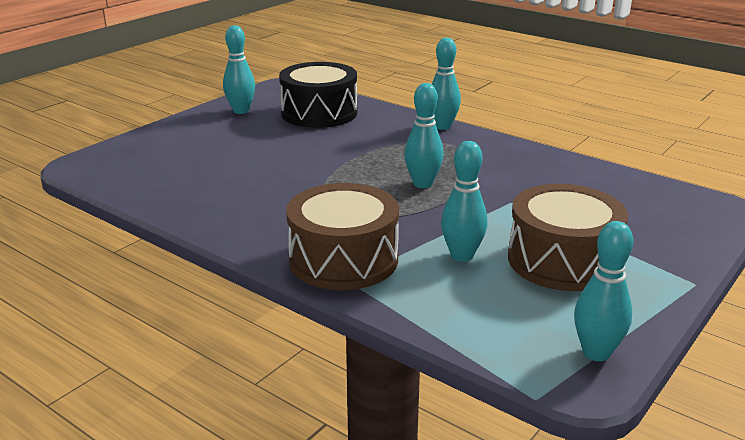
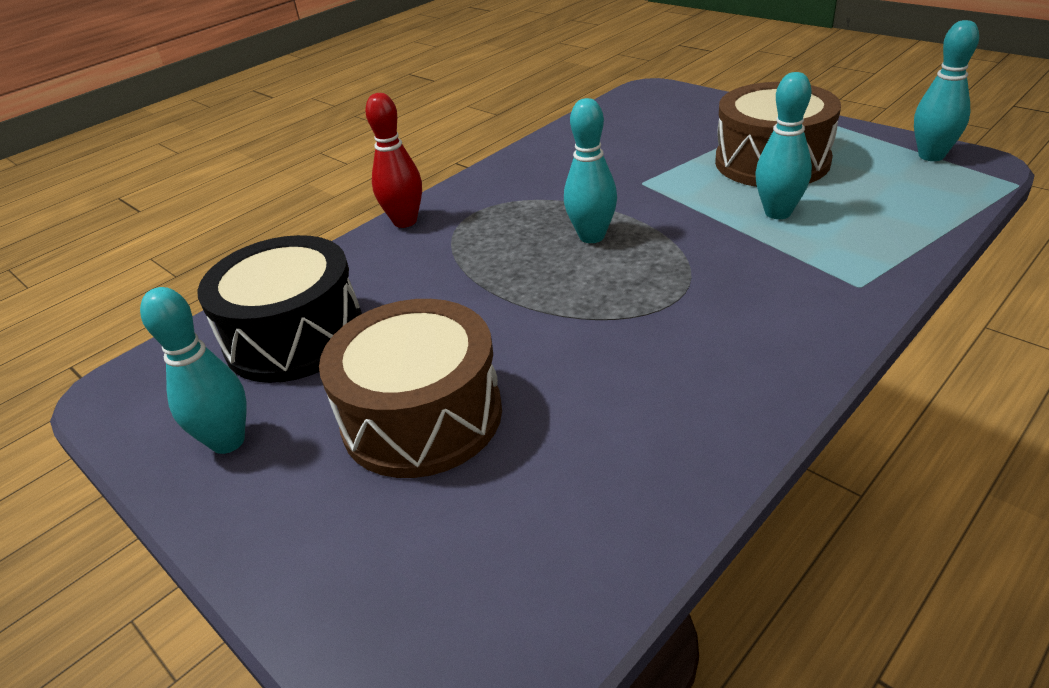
camera: 80 degrees left, 10 degrees up
brown drum [286,183,399,290] -> brown drum moved to [319,299,502,478]
turquoise bowling pin [432,38,461,130] -> red bowling pin [365,93,422,228]

